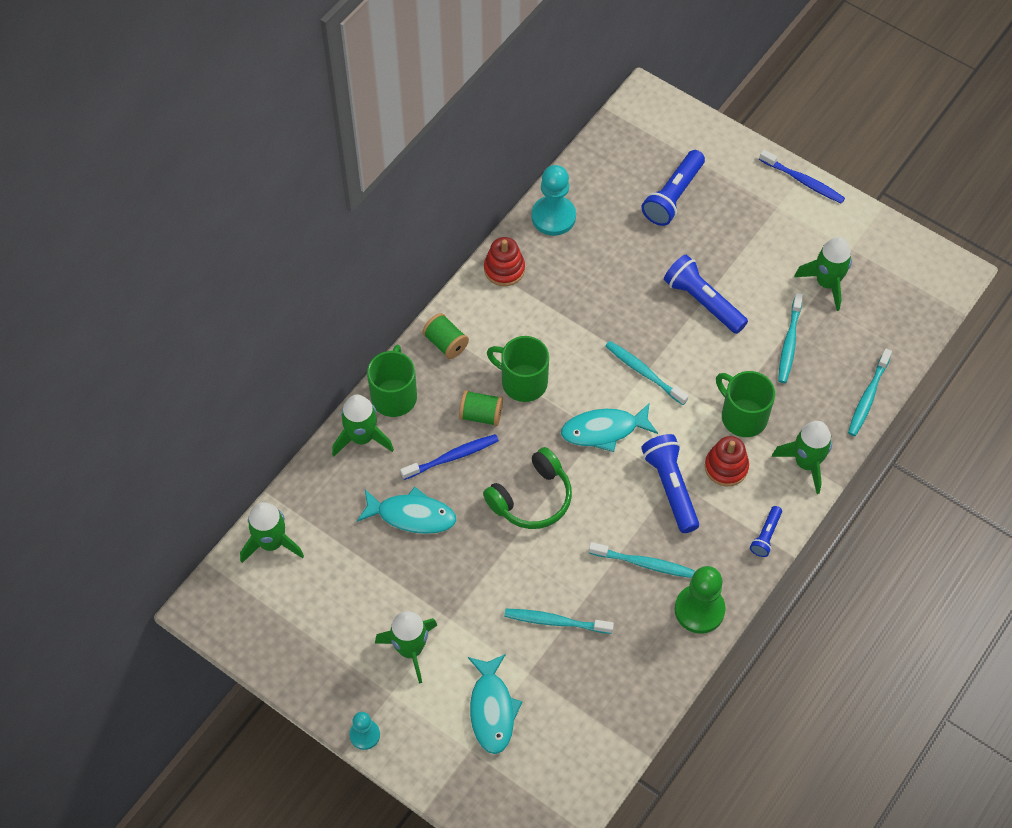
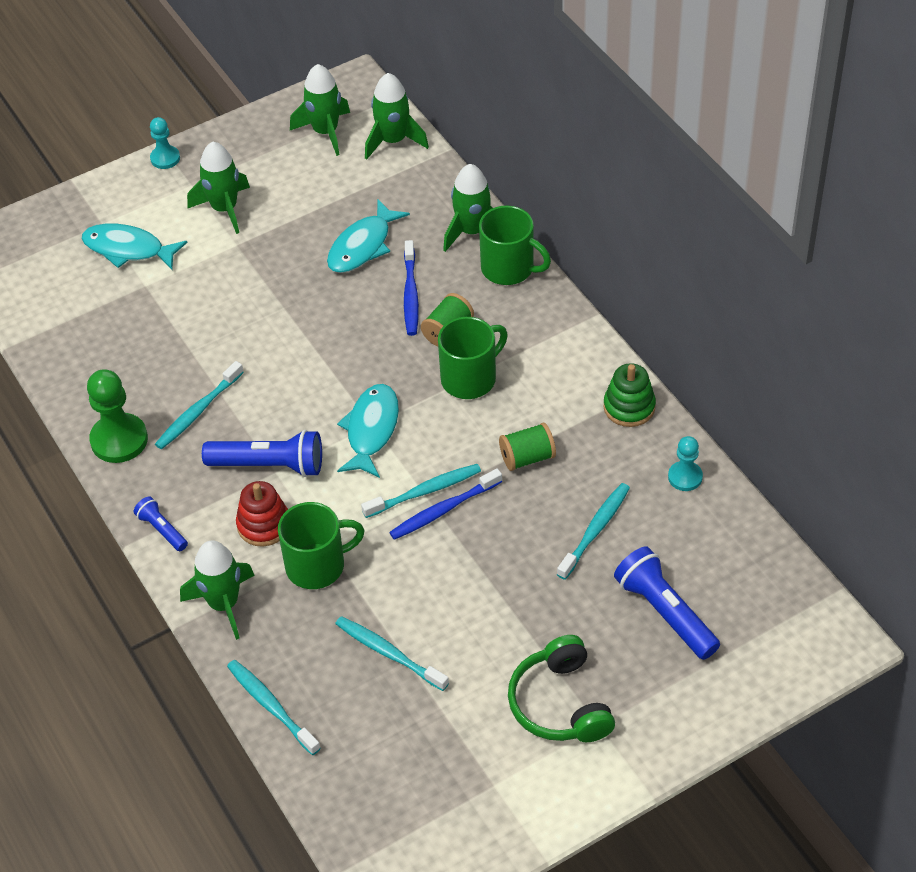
camera: 115 degrees right, 10 degrees down
green spool [422,313,469,359] -> green spool moved to [499,423,556,471]
green headphones [483,447,572,529] -> green headphones moved to [508,635,615,742]
red stacking toy [484,237,525,286] -> green stacking toy [603,363,656,427]
turquoise toothbrush [504,609,614,634] -> turquoise toothbrush moved to [557,483,630,580]
turquoise pawn [532,165,576,236] -> turquoise pawn [668,436,703,491], size x0.58
blue flashlight [664,255,748,334] -> none
blue toothbrush [759,150,845,204] -> blue toothbrush moved to [389,469,502,540]
green rocket [794,237,852,311] -> green rocket moved to [290,64,350,156]

